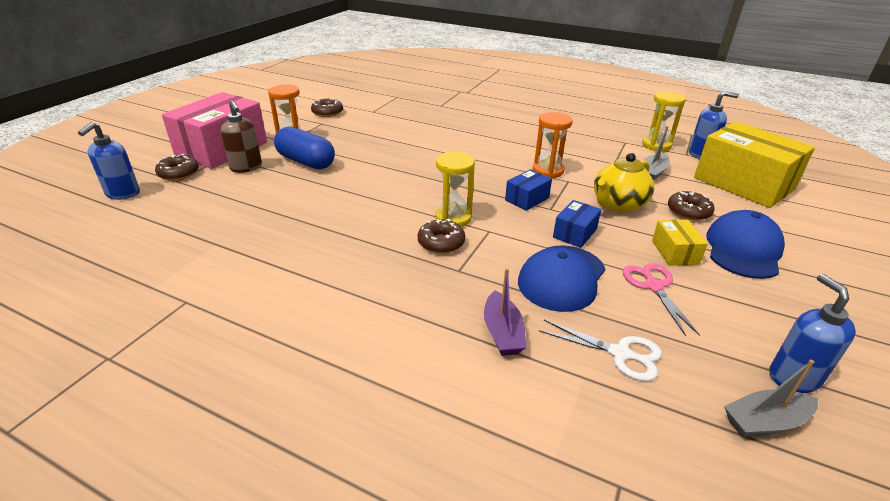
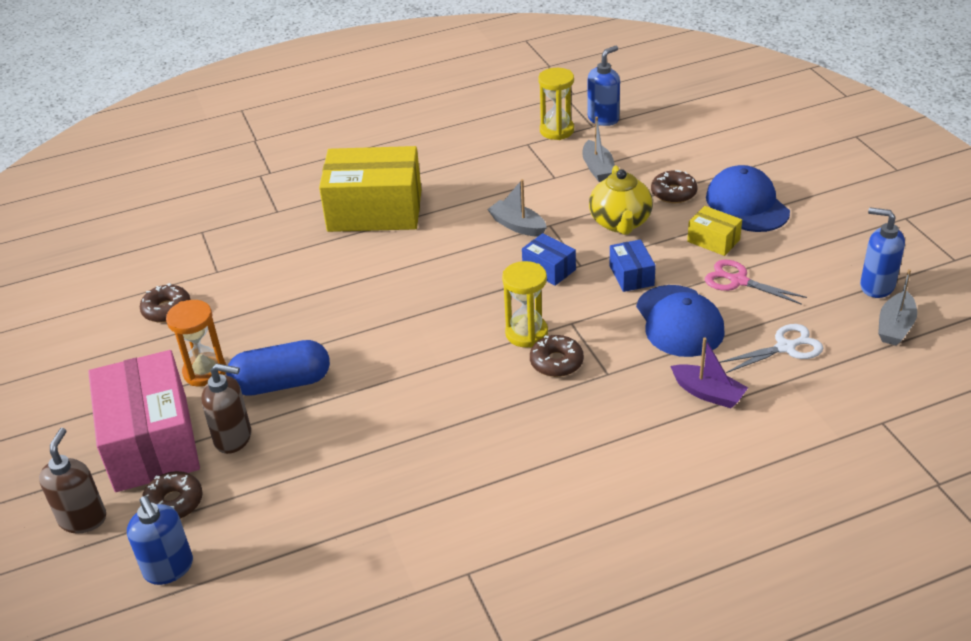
camera: 45 degrees left, 5 degrees up
blue box [505,169,552,211] -> blue box turned 45 degrees counterclockwise [522,233,576,286]
orange hourglass [533,112,573,178] -> grey boat [487,179,547,237]
yellow box [694,122,815,208] -> yellow box moved to [319,146,421,232]
none -> brown soap dispenser [39,428,106,534]

